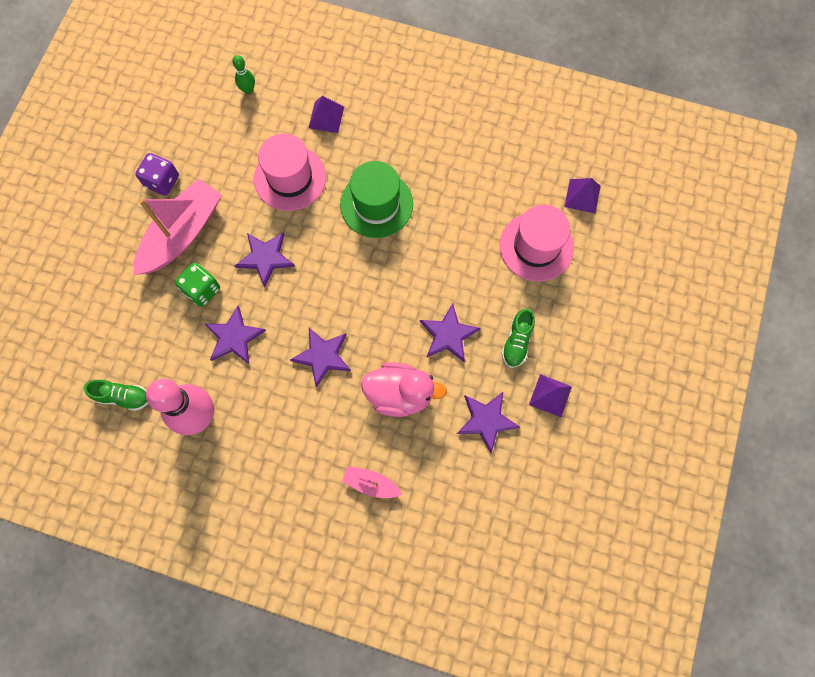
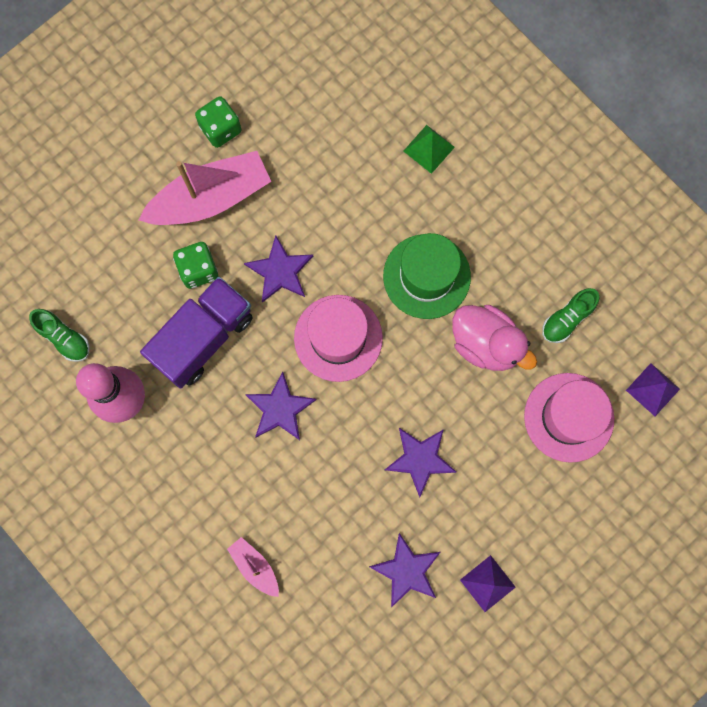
camera: 30 degrees right, 5 degrees up
purple dice [135,153,179,196] -> green dice [195,96,242,148]
purple star [205,306,266,364] -> purple truck [140,277,253,388]
green bowling pin [232,55,255,94] -> none
pink hat [254,133,326,211] -> pink hat moved to [294,295,383,382]
purple pyramid [308,96,344,133] -> green pyramid [404,125,455,174]
pink duck [361,362,447,417] -> pink duck moved to [452,305,537,371]
green shoe [502,309,535,368] -> green shoe moved to [542,288,599,343]

